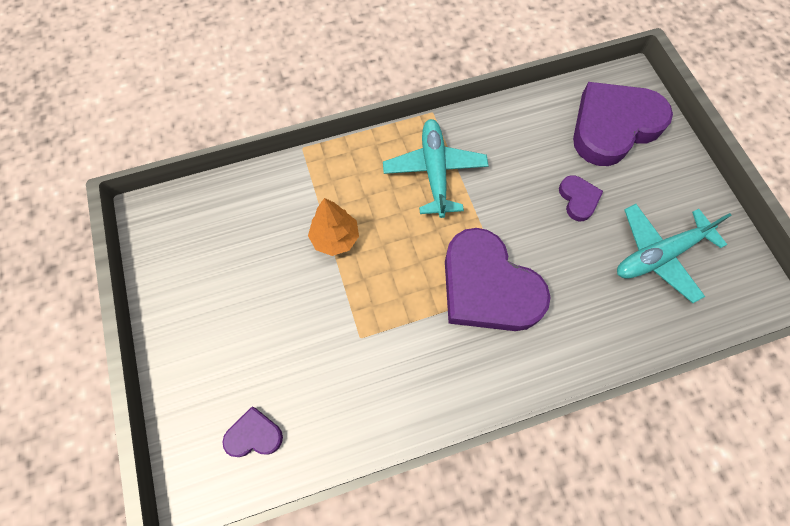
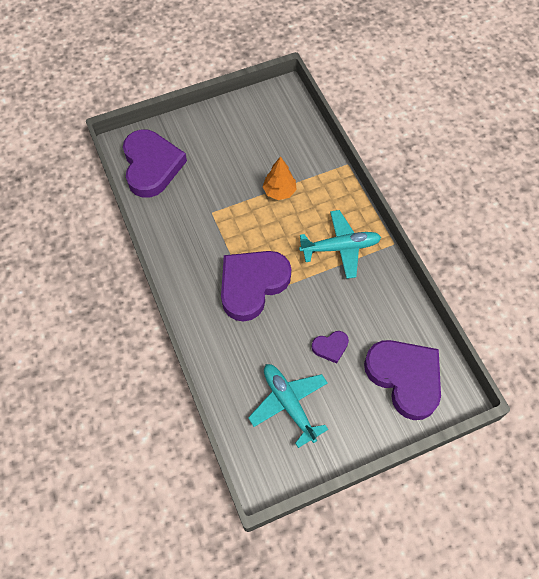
camera: 85 degrees right, 5 degrees down
purple heart [222,406,283,457] -> purple heart [123,129,187,198], size x2.25

